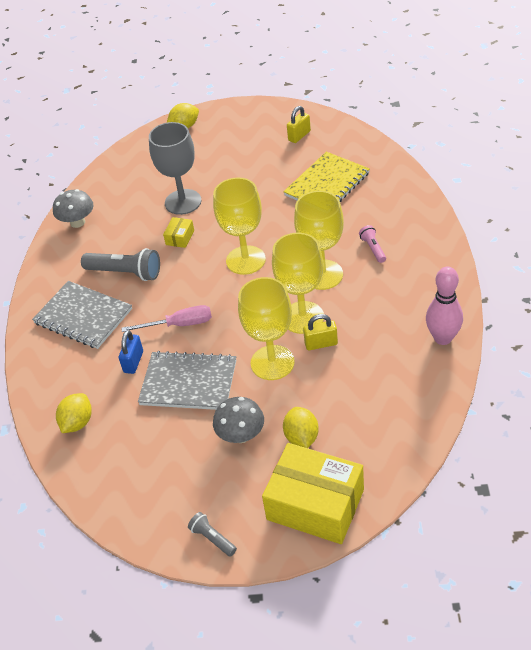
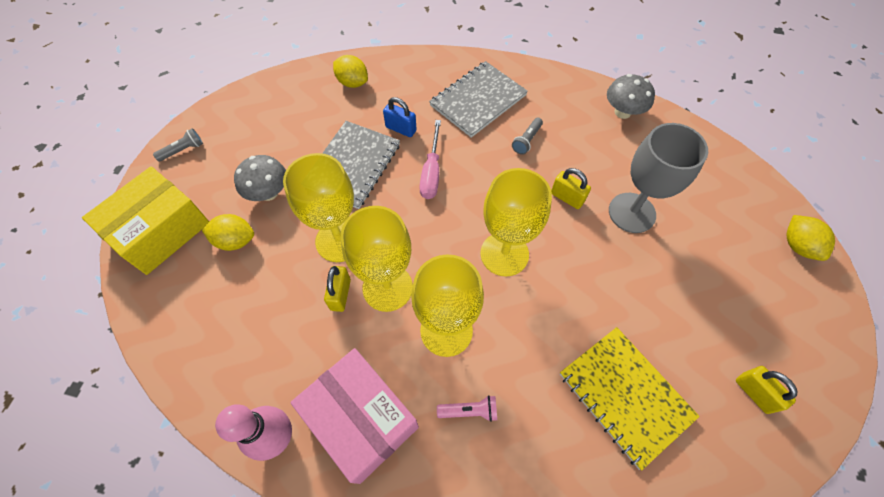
camera: 100 degrees right, 15 degrees up
grey flashlight [81,248,160,281] -> grey flashlight [512,118,543,155], size x0.53
yellow box [163,217,194,248] -> yellow padlock [551,168,591,209]
none -> pink box [290,348,419,484]

